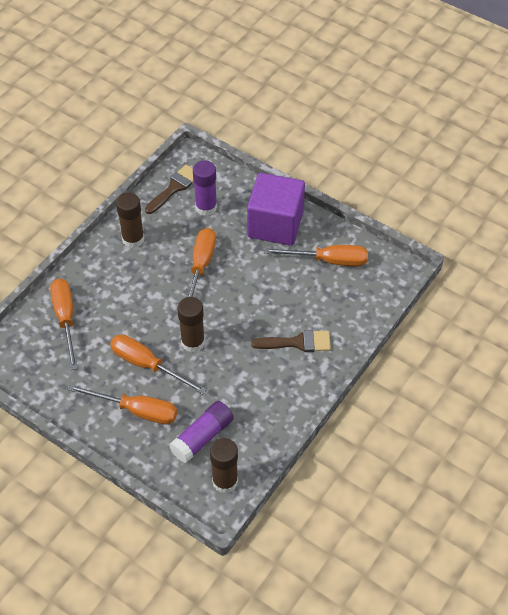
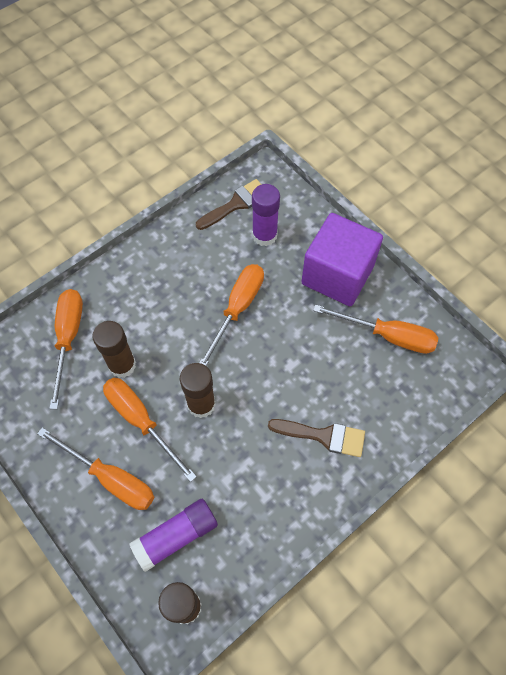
camera: 15 degrees right, 10 degrees up
brown glue stick [116,193,145,248] -> brown glue stick moved to [92,321,136,378]

